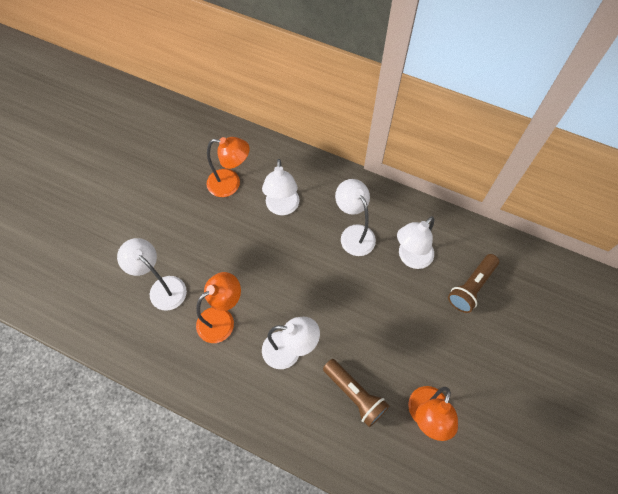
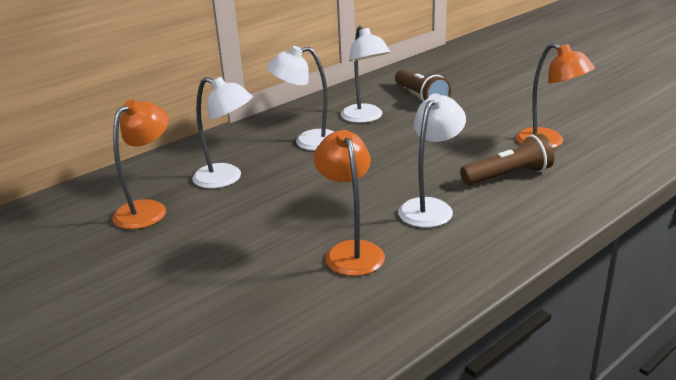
camera: 65 degrees left, 35 degrees down
white lamp [117,238,187,311] -> none

